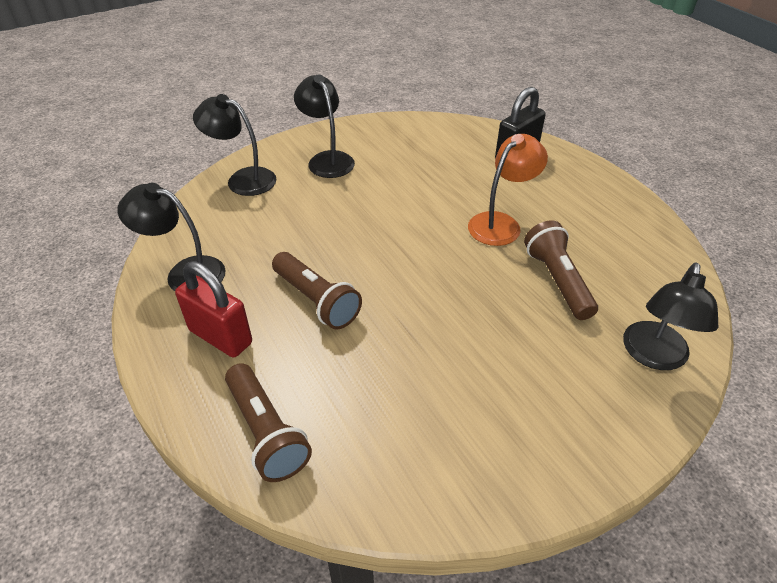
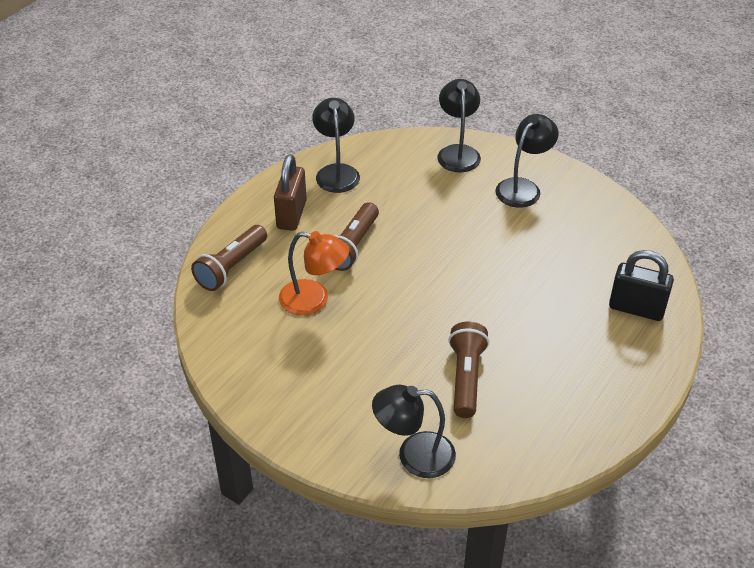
camera: 65 degrees right, 0 degrees up
red padlock [175,261,252,358] -> brown padlock [274,154,307,231]
orange lamp [468,134,548,246] -> orange lamp moved to [279,231,349,315]
brown flashlight [524,220,598,320] -> brown flashlight turned 45 degrees counterclockwise [449,322,489,418]

